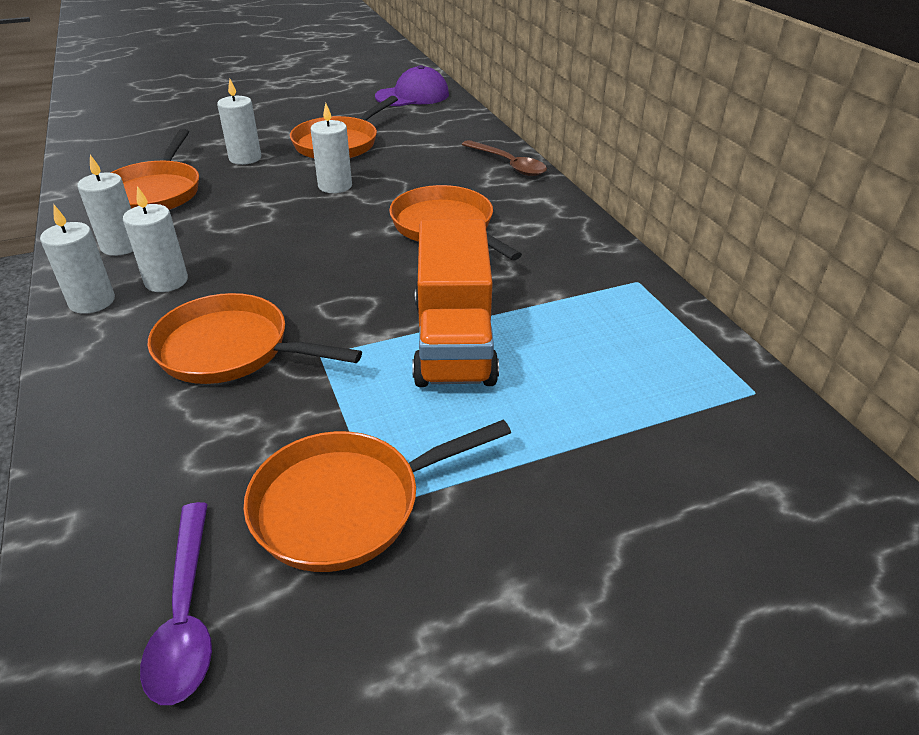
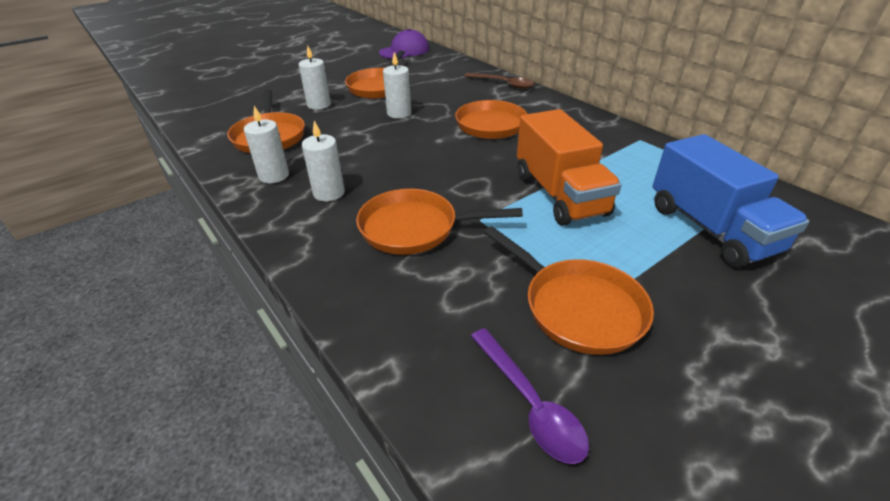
camera: 15 degrees left, 0 degrees up
white candle [40,205,115,314] -> none
orange pan [243,420,511,572] -> orange pan turned 90 degrees counterclockwise [484,226,654,355]
none -> blue truck [653,134,809,268]

